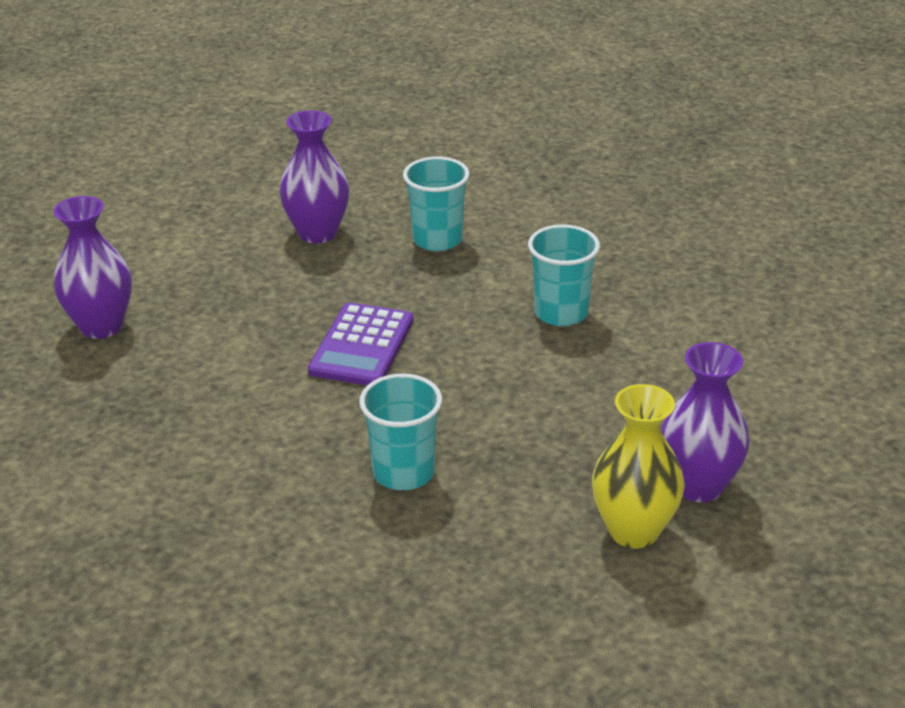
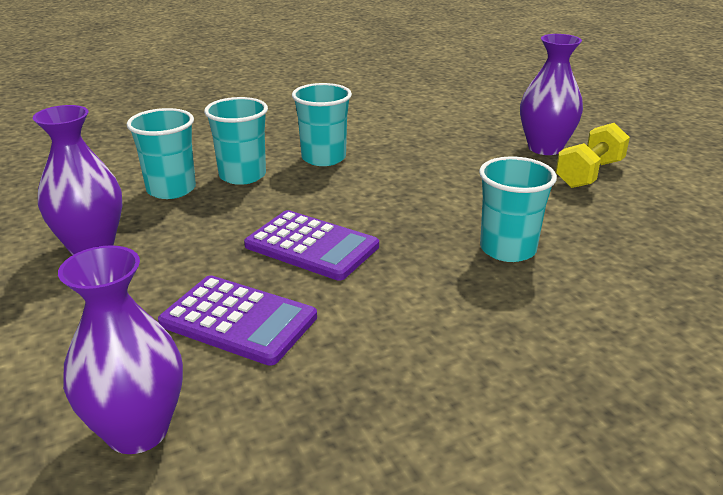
camera: 75 degrees left, 5 degrees down
yellow vase [592,384,685,548] -> yellow dumbbell [556,123,630,188]
none -> purple calculator [158,275,317,366]
none -> turquoise cup [204,97,268,185]

